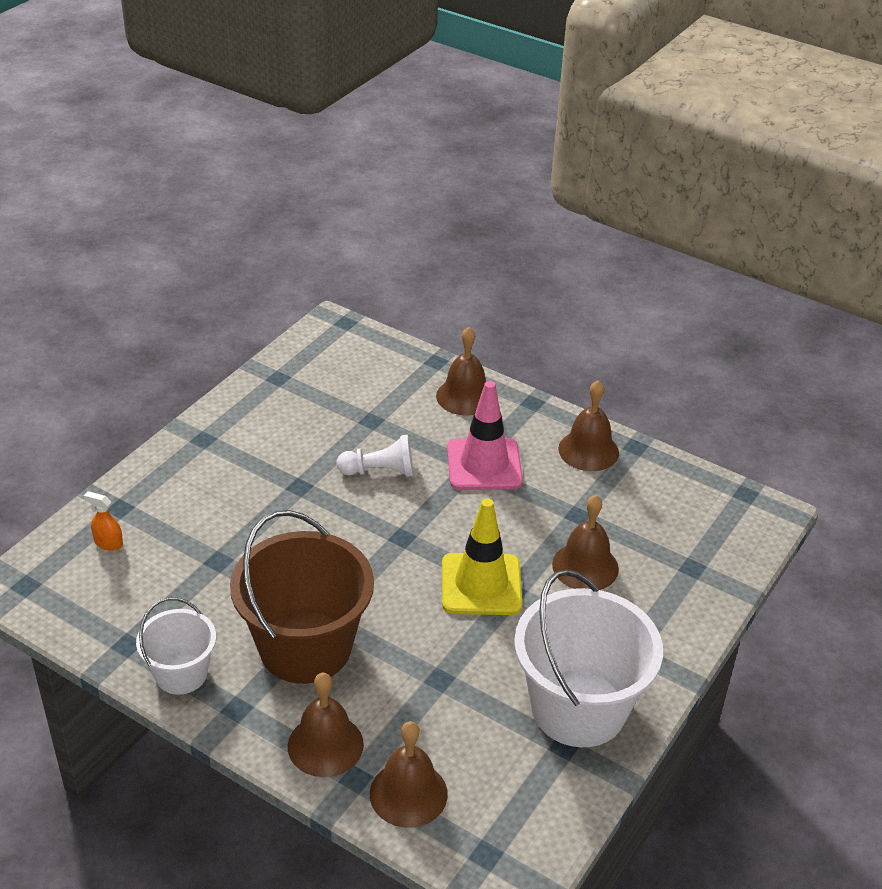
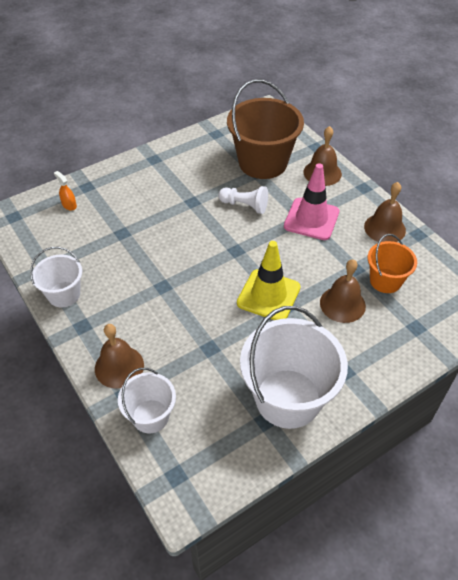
camera: 25 degrees right, 10 degrees up
brown bucket [230,510,374,684] -> brown bucket moved to [227,79,304,179]
brown bell [370,721,448,828] -> white bucket [118,368,176,433]
none -> orange bucket [368,234,417,293]

